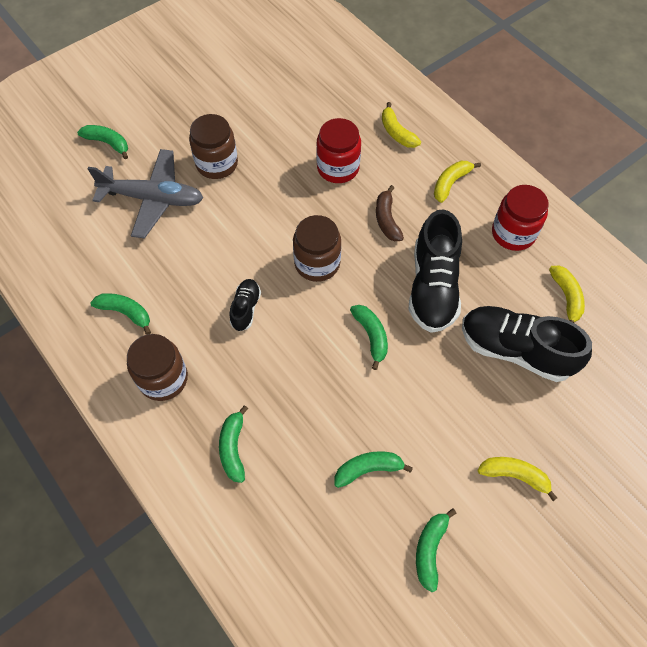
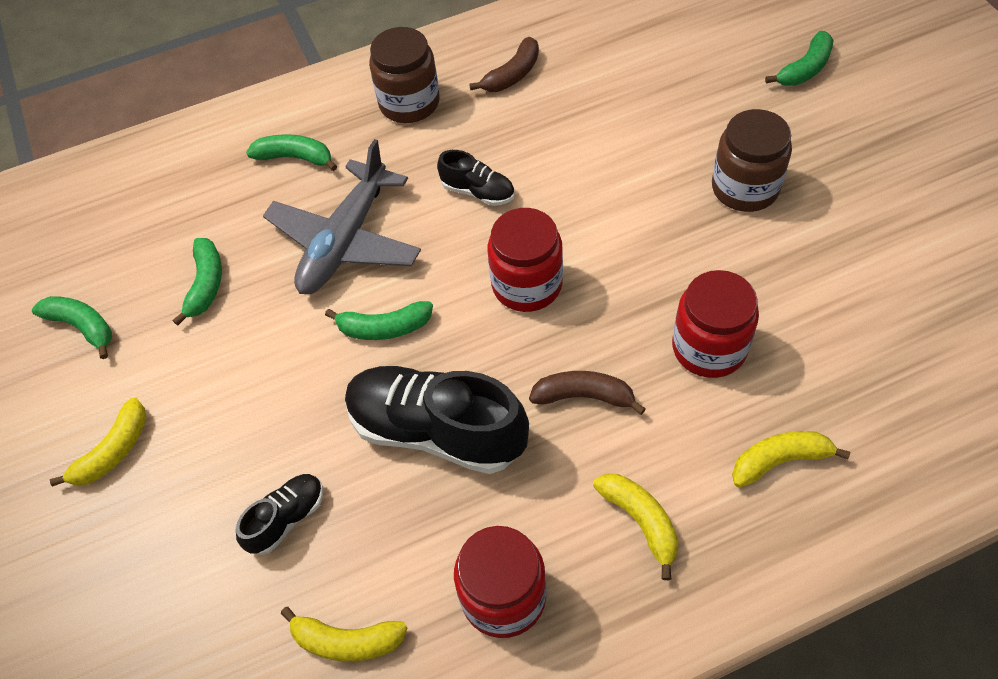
camera: 110 degrees right, 5 degrees down
grey plane [87,149,203,239] -> grey plane moved to [263,139,421,294]
green banana [90,293,151,335] -> brown banana [469,37,539,92]
brown jar [293,215,341,282] -> red jar [488,208,563,312]
black shoe [462,306,592,382] -> black shoe [236,474,323,555], size x0.49

